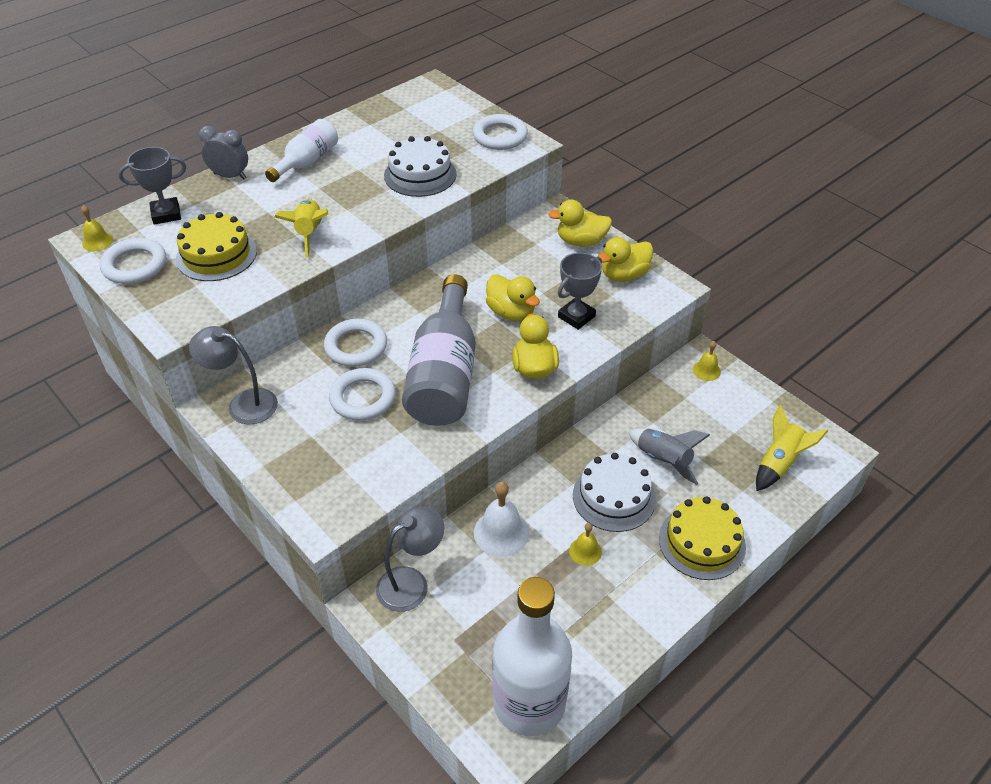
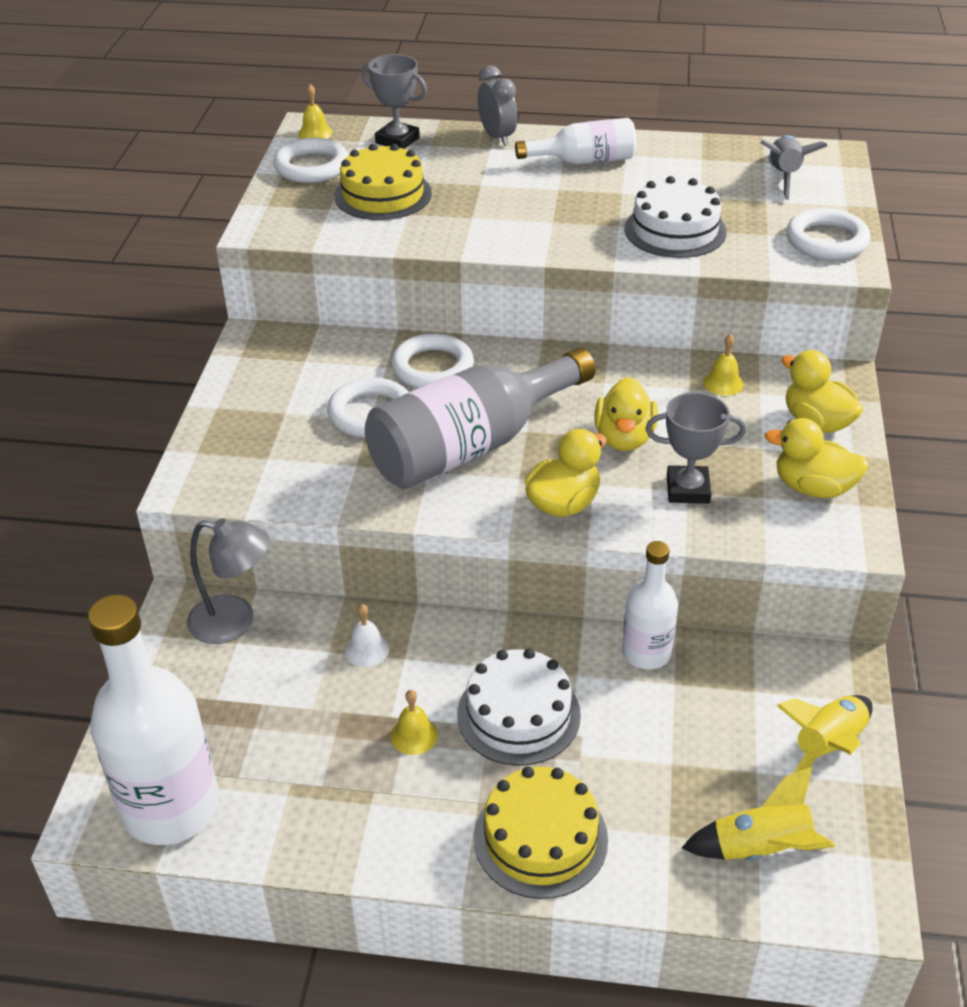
camera: 50 degrees right, 5 degrees down
grey lamp [189,326,278,424] -> none
yellow rocket [274,199,328,258] -> yellow rocket moved to [776,695,873,773]
white bell [474,482,529,557] -> white bell [345,604,389,667], size x0.58
grey rocket [629,428,710,485] -> grey rocket moved to [761,135,827,200]
yellow bell [693,341,721,381] -> yellow bell moved to [703,334,744,396]
none -> white bottle [622,541,678,669]

